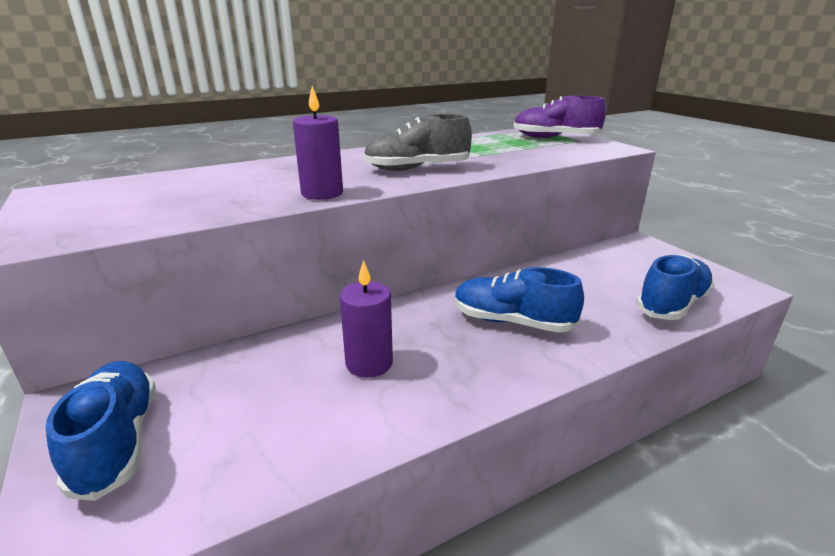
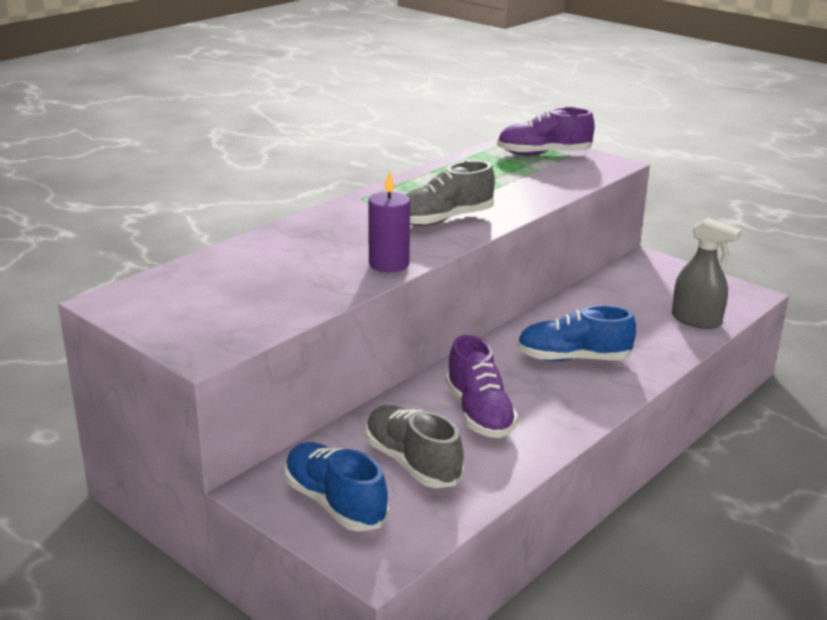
camera: 20 degrees left, 0 degrees up
purple candle [340,260,393,378] -> purple shoe [446,335,518,438]
blue shoe [636,255,715,320] -> grey spray bottle [672,218,741,329]
none -> grey shoe [366,405,464,488]

